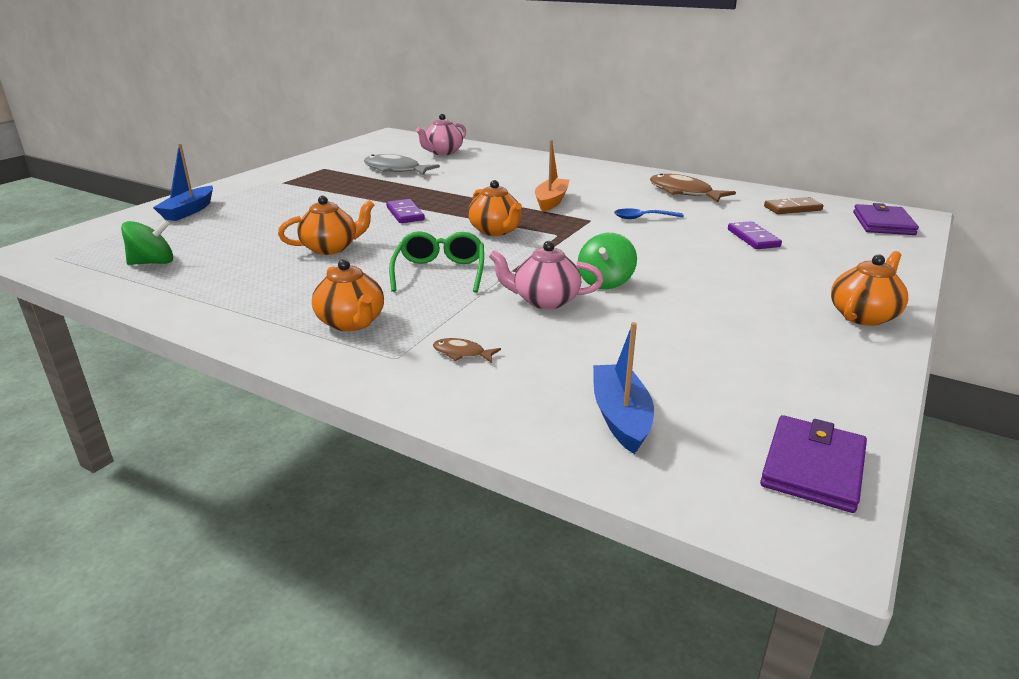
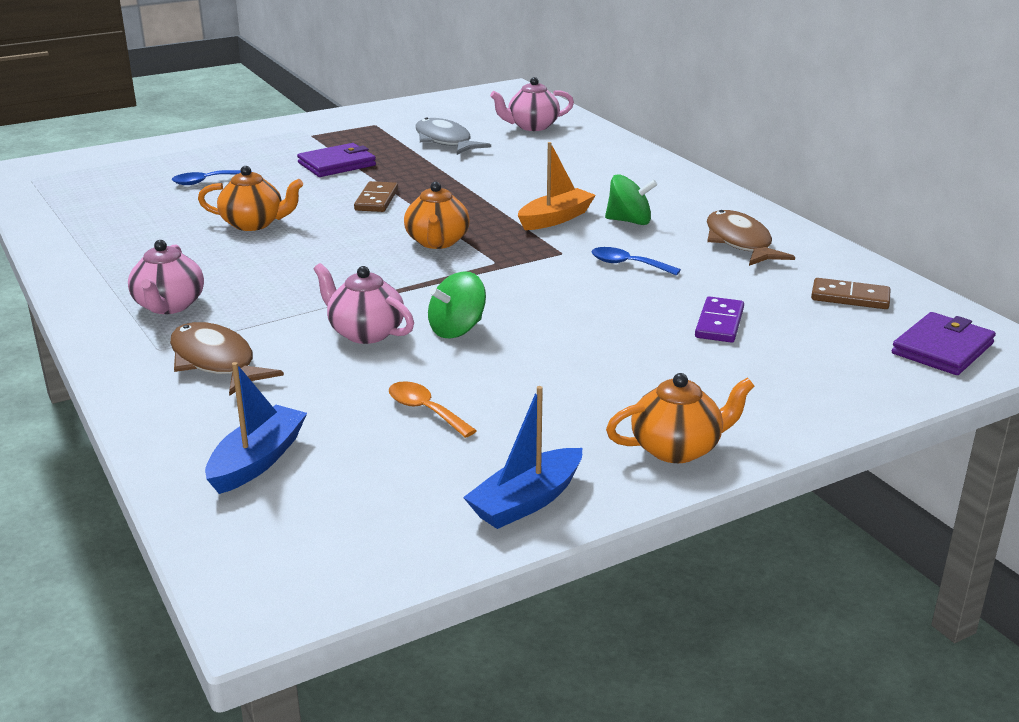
camera: 30 degrees right, 0 degrees up
green spinning top [121,220,173,265] -> green spinning top moved to [605,174,658,225]
blue boat [153,144,213,221] -> blue boat moved to [463,386,582,529]
orange teapot [312,259,384,331] -> pink teapot [128,240,204,314]
purple domino [386,199,425,223] -> brown domino [354,181,398,212]
green glasses [389,231,484,293] -> none
brown fish [433,338,501,363] -> brown fish [170,322,284,395], size x2.07
purple wallet [760,415,867,513] -> purple wallet moved to [297,143,376,177]
none -> blue spoon [172,170,252,185]
none -> orange spoon [389,381,477,438]

